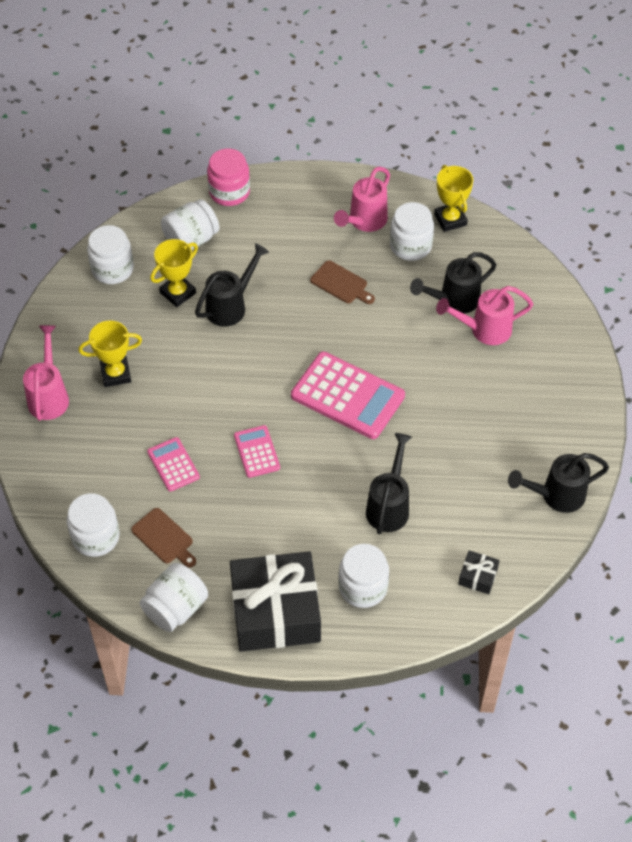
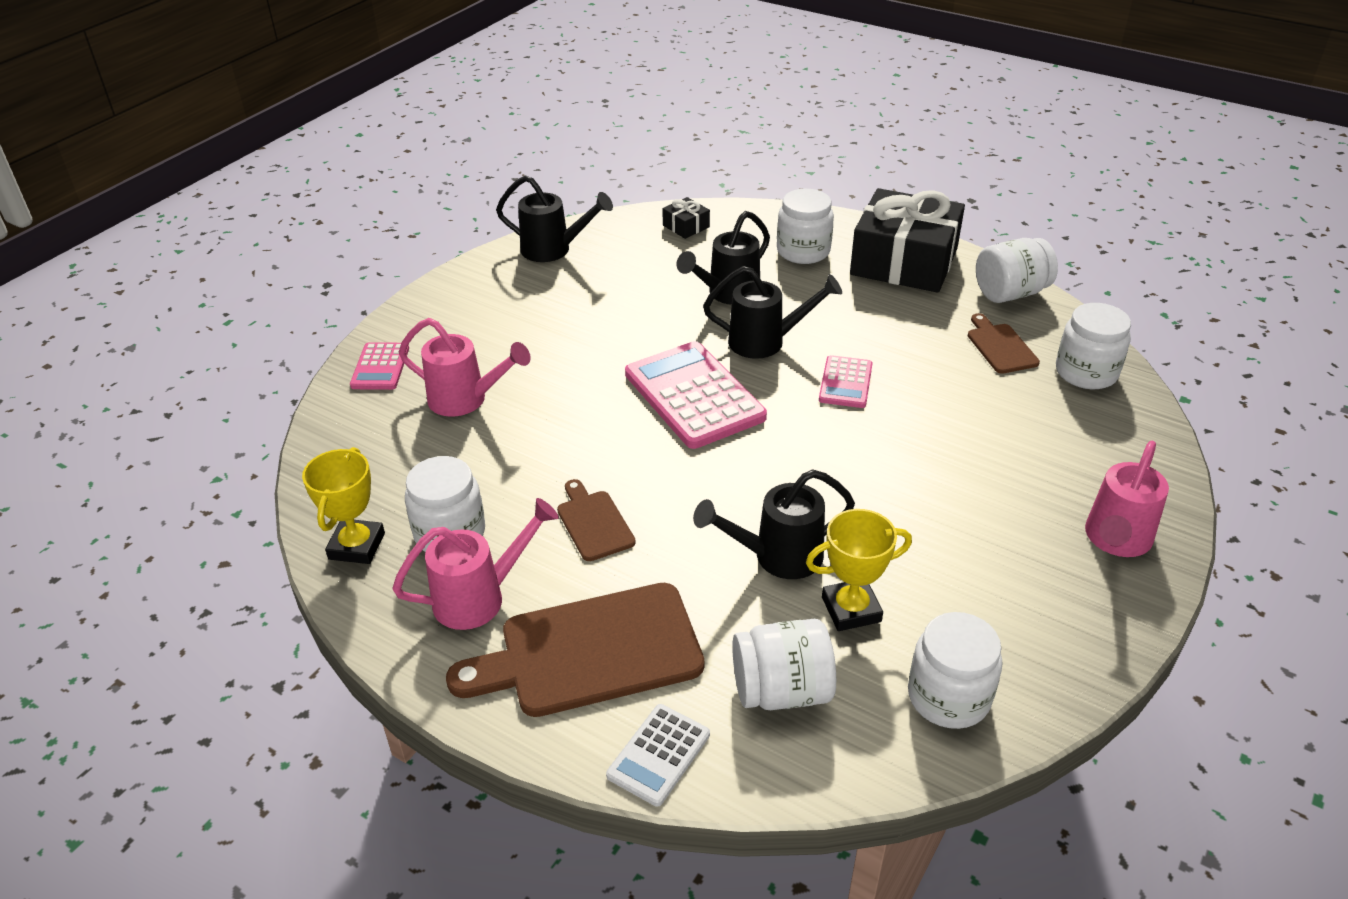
camera: 150 degrees left, 15 degrees down
yellow trophy [79,321,142,387] -> none
pink calculator [147,437,200,492] -> pink calculator moved to [350,342,409,390]
pink jar [207,149,250,206] -> white calculator [606,704,710,807]
black watering can [410,252,497,314] -> black watering can moved to [703,266,842,359]
none -> brown cutting board [446,583,705,717]

